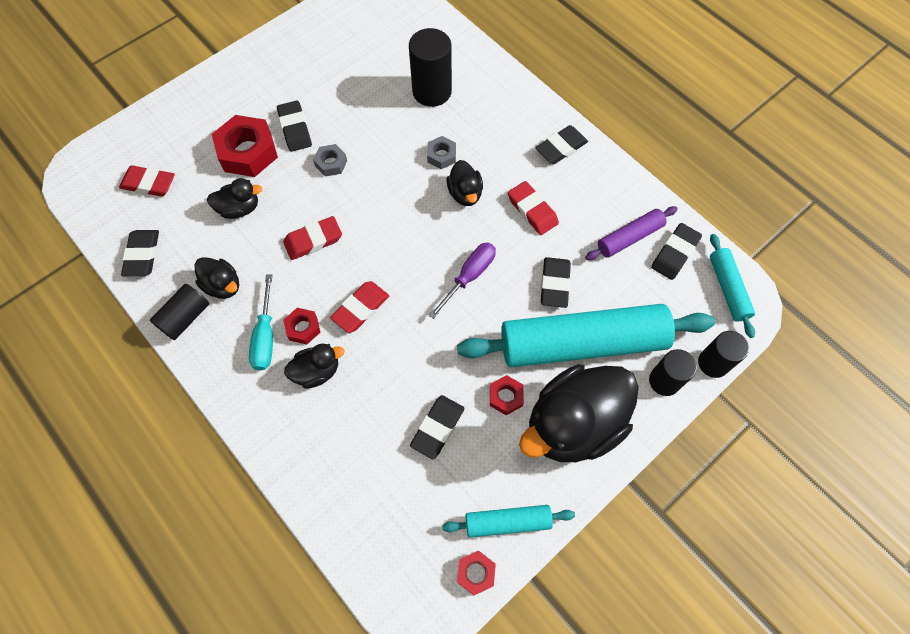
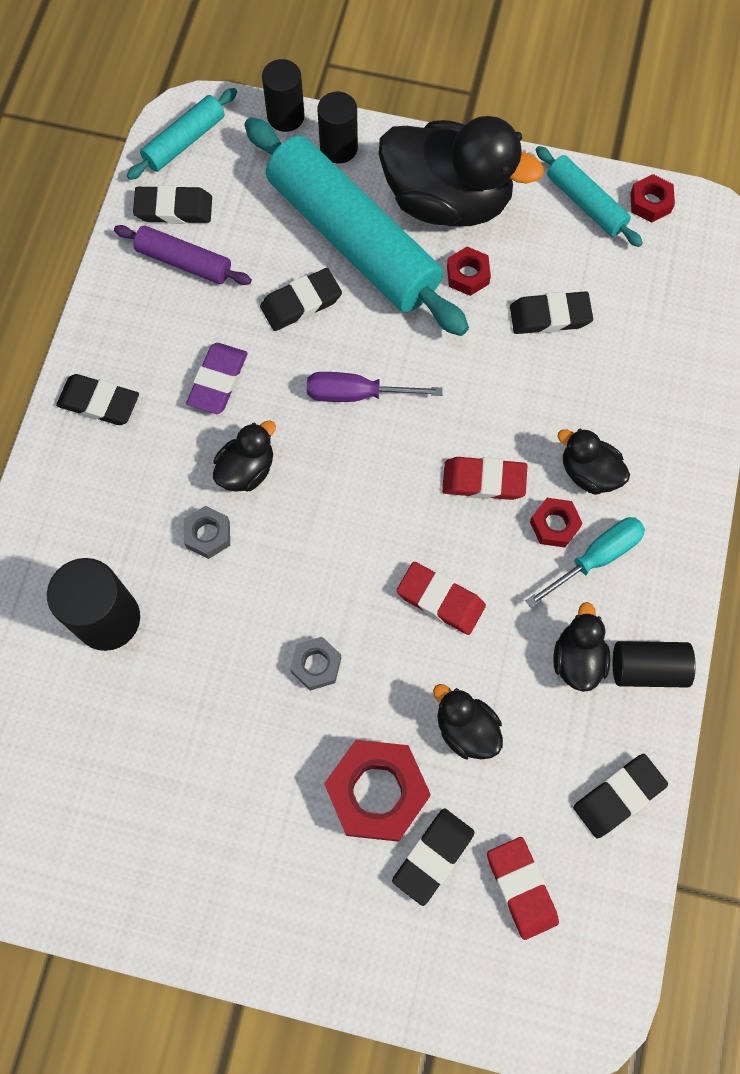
camera: 125 degrees left, 5 degrees up
black eraser [277,100,312,152] -> black eraser moved to [392,808,475,906]
red eraser [508,181,559,235] -> purple eraser [186,343,248,414]

